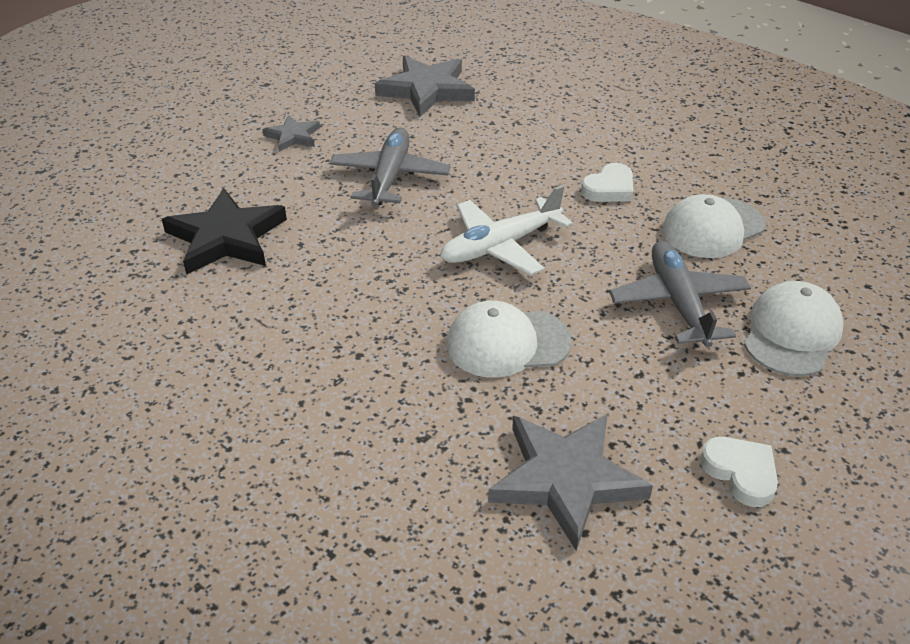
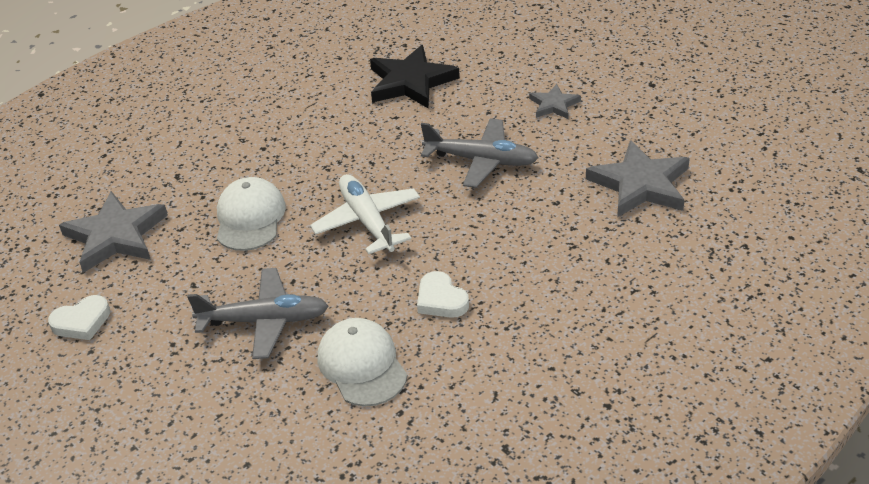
camera: 100 degrees right, 0 degrees up
white cap [744,281,844,376] -> none

